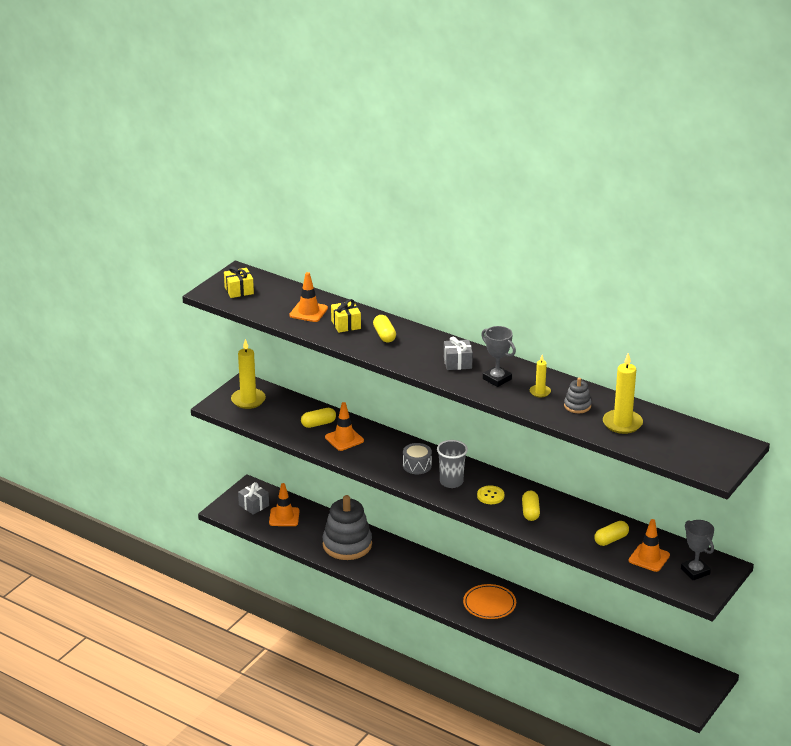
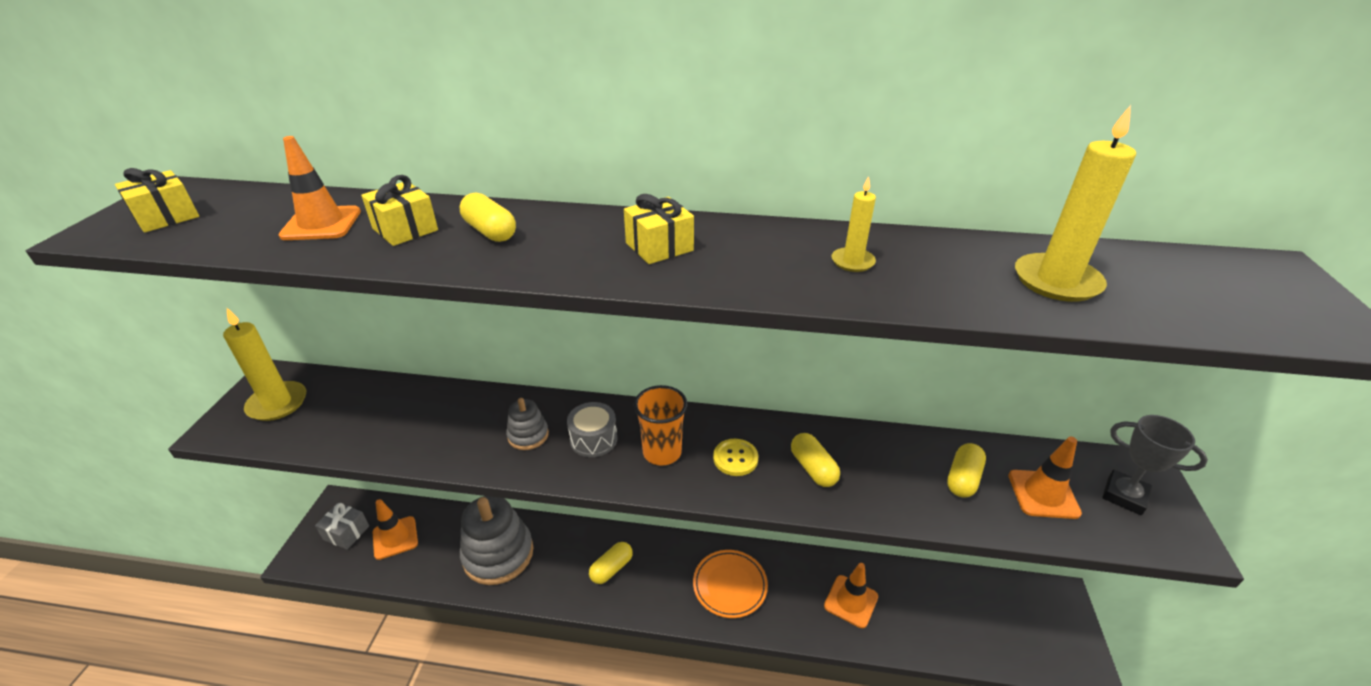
camera: 25 degrees left, 5 degrees up
yellow capsule [301,408,336,428] -> yellow capsule moved to [589,542,633,584]
orange traffic cone [325,402,364,451] -> orange traffic cone moved to [824,563,878,628]
grey cup [437,440,468,488] -> orange cup [634,385,688,466]
grey gift [444,337,473,370] -> yellow gift [624,194,694,264]
grey trophy [481,326,516,387] -> none
grey stacking toy [564,378,592,413] -> grey stacking toy moved to [506,398,549,450]

